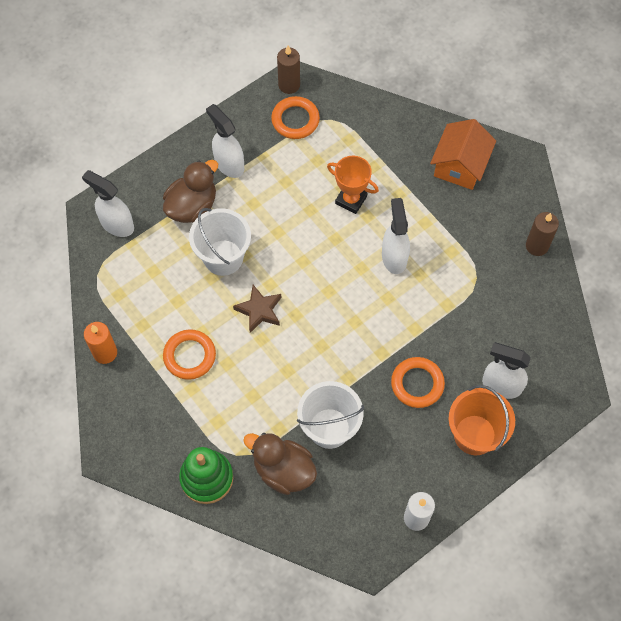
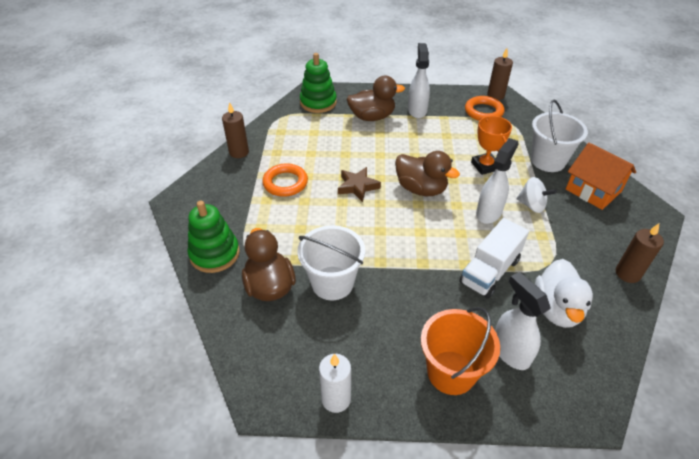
camera: 40 degrees right, 20 degrees down
white spray bottle [82,170,134,237] -> green stacking toy [300,53,337,113]
orange candle [84,322,117,364] -> brown candle [222,102,249,158]
white bucket [189,208,251,276] -> white bucket moved to [531,100,588,172]
orange ring [391,357,445,408] -> none
orange house [430,119,496,190] -> orange house turned 75 degrees clockwise [566,143,636,210]
none -> brown duck [395,151,460,196]
none -> white truck [459,218,529,299]
none -> white spinning top [516,177,556,213]
none -> white duck [535,259,593,328]

